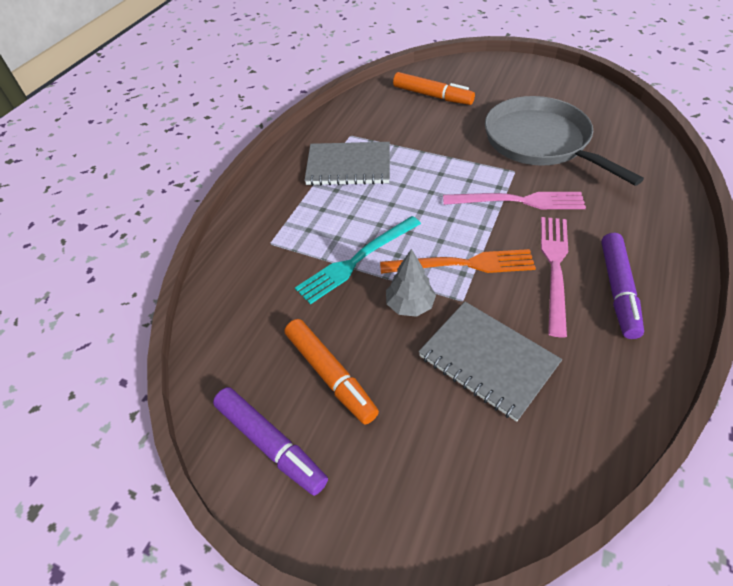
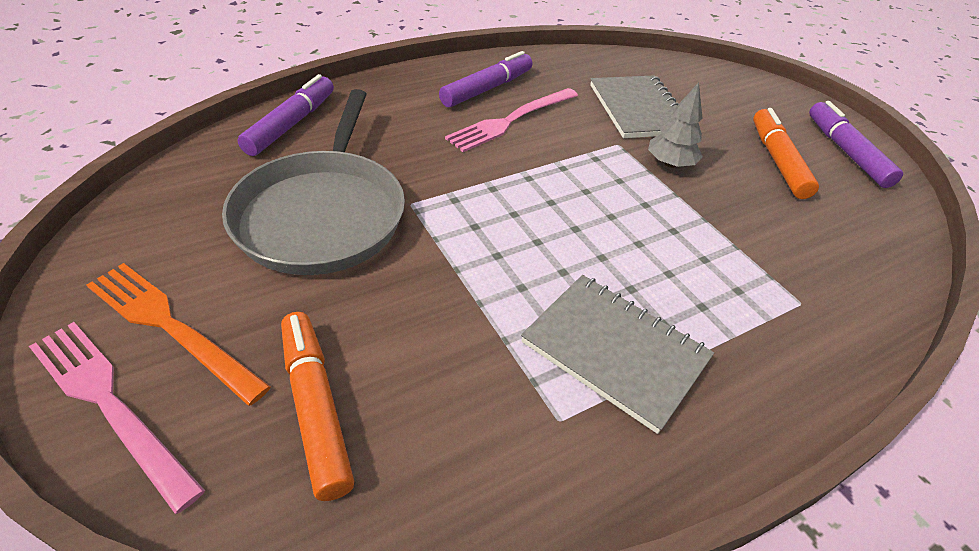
camera: 150 degrees left, 5 degrees down
turquoise fork [295,216,421,304] -> none
orange fork [380,249,536,274] -> orange fork moved to [87,263,271,406]
pink fork [443,192,586,209] -> pink fork moved to [29,322,205,514]
none -> purple marker [237,74,334,156]

